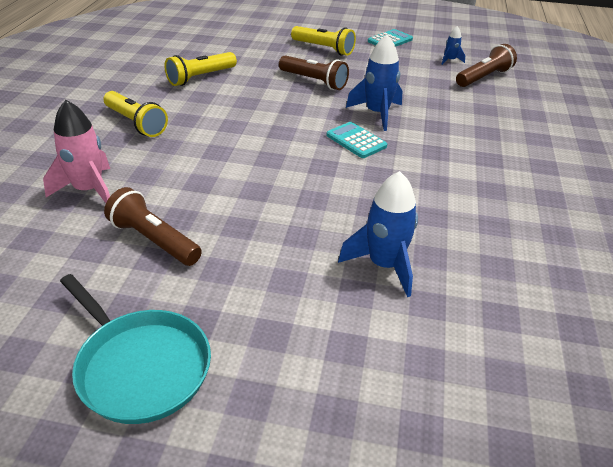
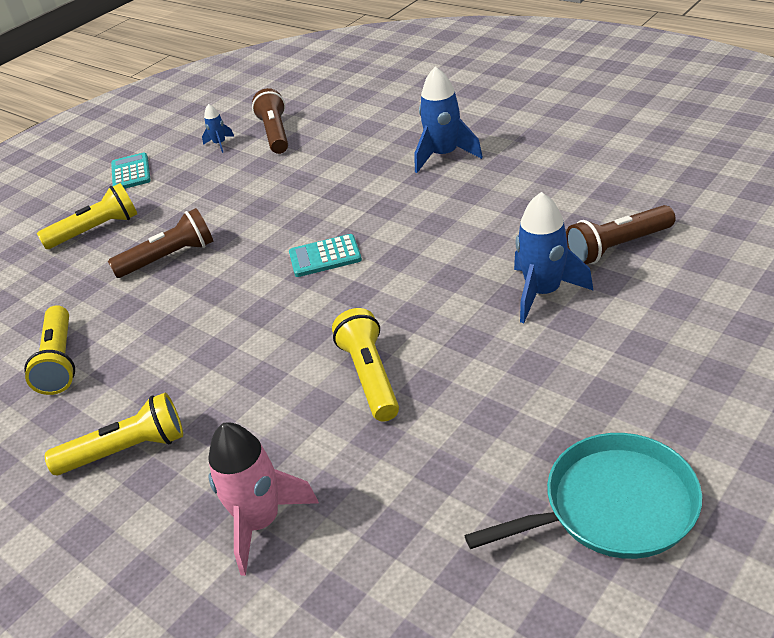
camera: 55 degrees left, 0 degrees up
brown flashlight [104,187,202,266] -> brown flashlight moved to [566,205,676,264]
blue rocket [346,35,402,131] -> blue rocket moved to [414,67,483,173]
none -> yellow flashlight [332,308,399,422]

